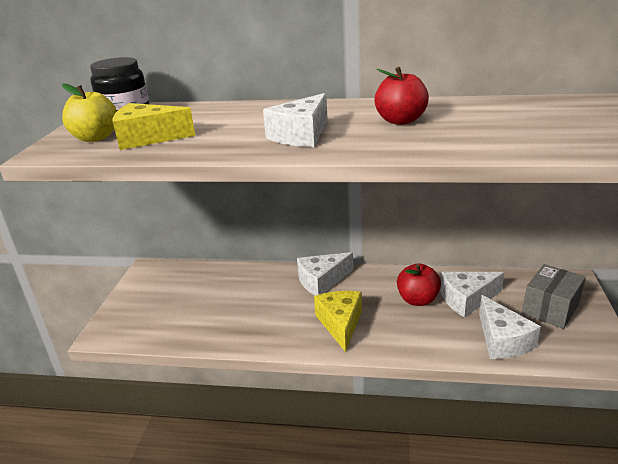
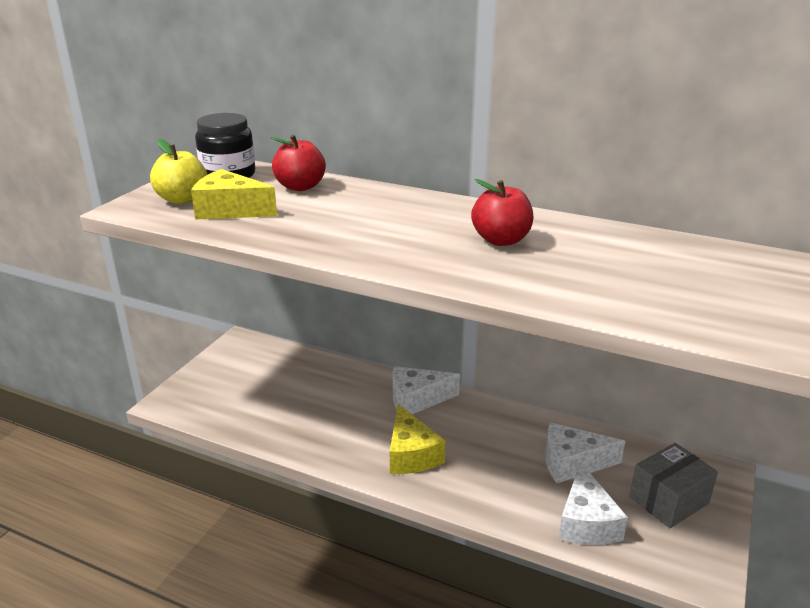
camera: 15 degrees right, 0 degrees up
white cheese [263,93,328,147] -> none
yellow cheese [314,291,362,352] -> yellow cheese turned 150 degrees clockwise [390,404,446,474]
red apple [397,263,441,306] -> red apple moved to [271,135,326,191]

